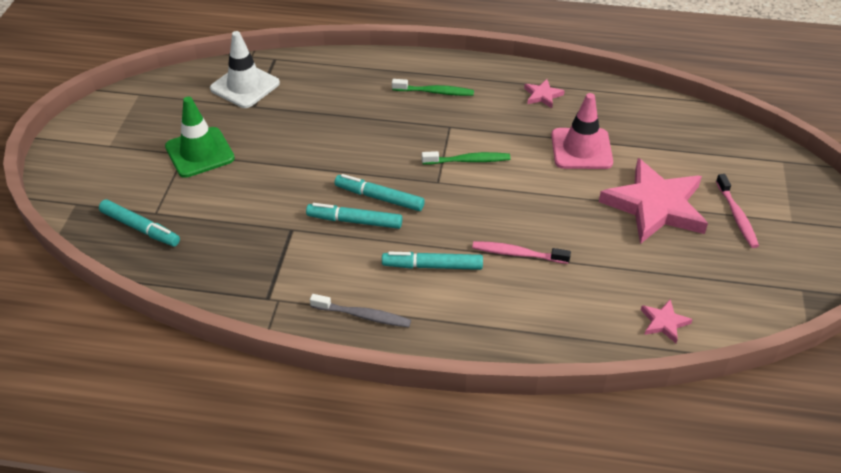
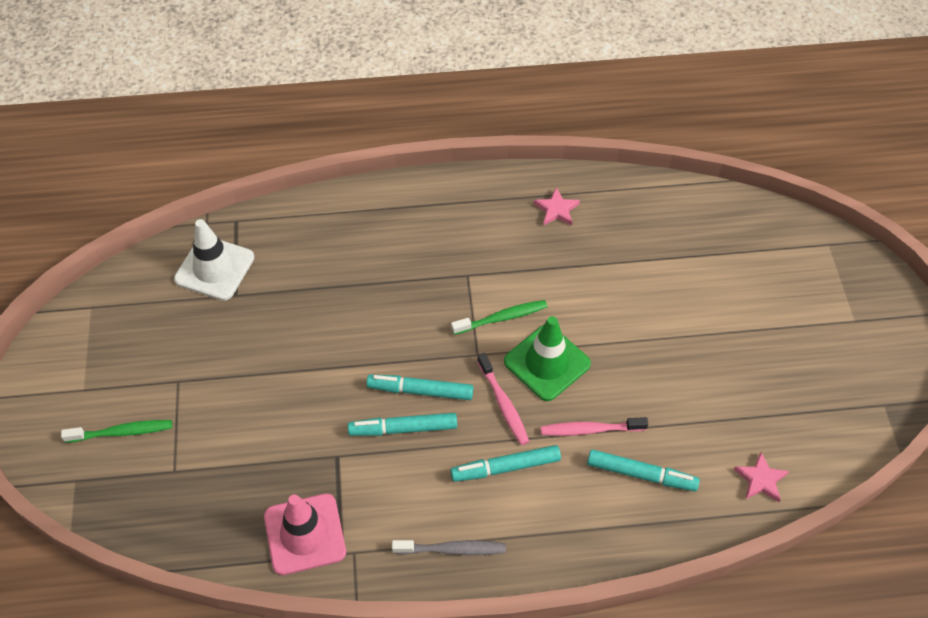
camera: 15 degrees left, 10 degrees up
turquoise marker [99,199,180,247] -> turquoise marker moved to [587,449,700,491]
green traffic cone [165,97,235,178] -> green traffic cone moved to [504,316,591,401]
green toothbrush [392,79,474,96] -> green toothbrush moved to [61,420,172,443]
pink traffic cone [551,93,613,169] -> pink traffic cone moved to [264,493,346,575]
pink star [599,158,708,244] -> none
pink toothbrush [716,174,759,248] -> pink toothbrush moved to [477,353,530,445]

